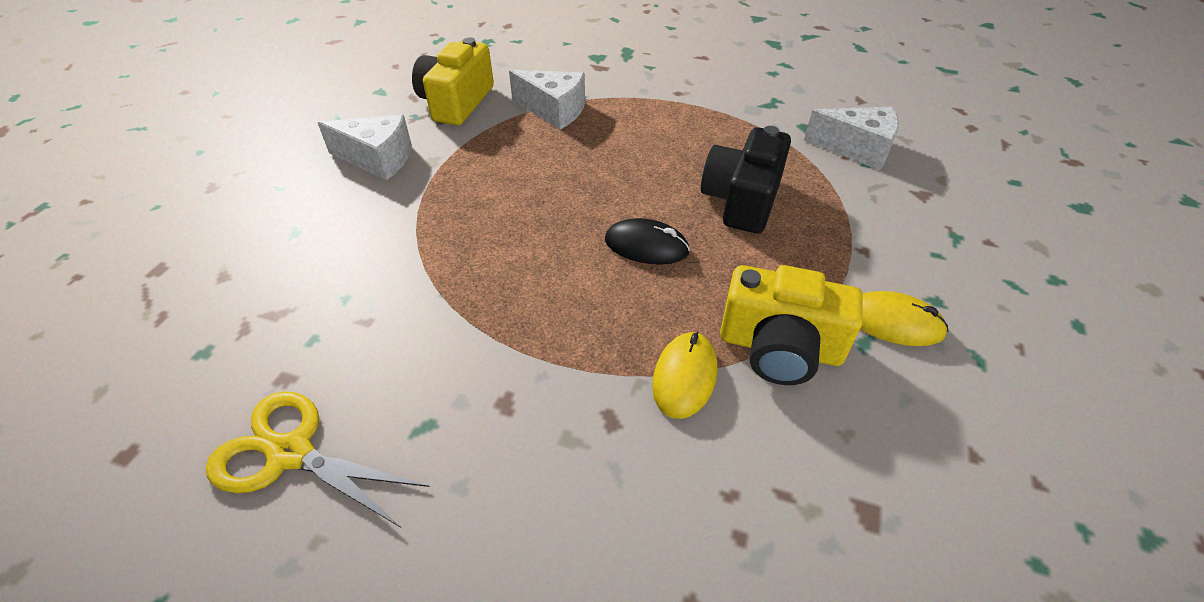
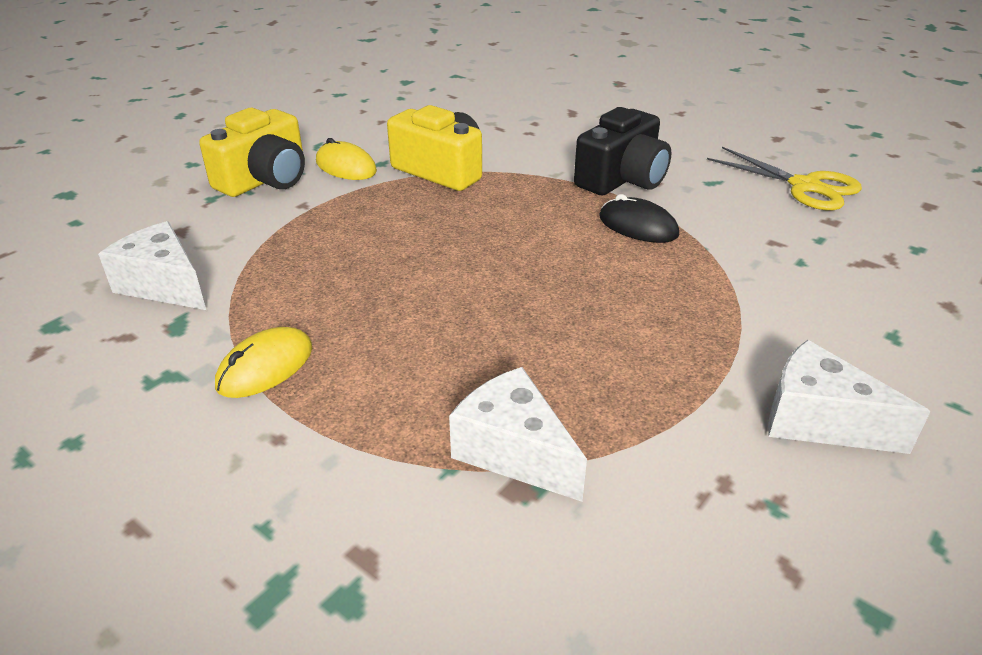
camera: 160 degrees left, 10 degrees down
yellow camera [412,37,494,125] -> yellow camera moved to [199,108,305,197]
black mouse [605,218,690,265] -> black mouse moved to [599,194,679,243]
yellow mouse [652,332,717,419] -> yellow mouse moved to [215,327,312,398]
black camera [701,126,791,234] -> black camera moved to [574,107,671,195]

